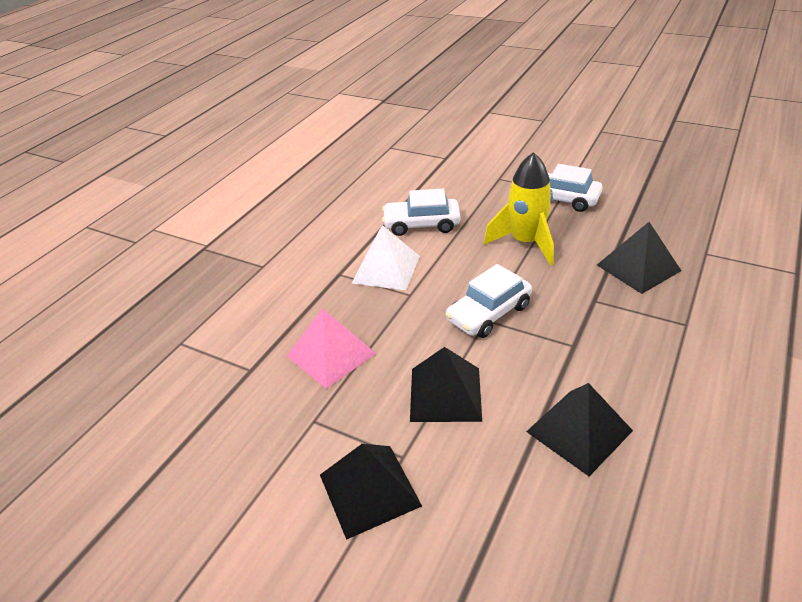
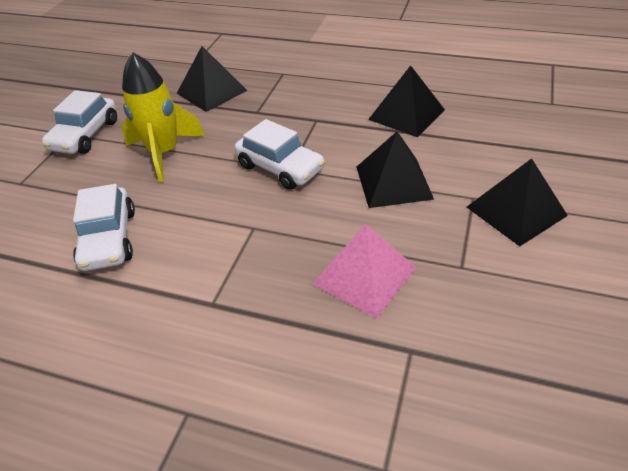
camera: 100 degrees left, 5 degrees up
white pyramid [352,225,420,290] -> none

